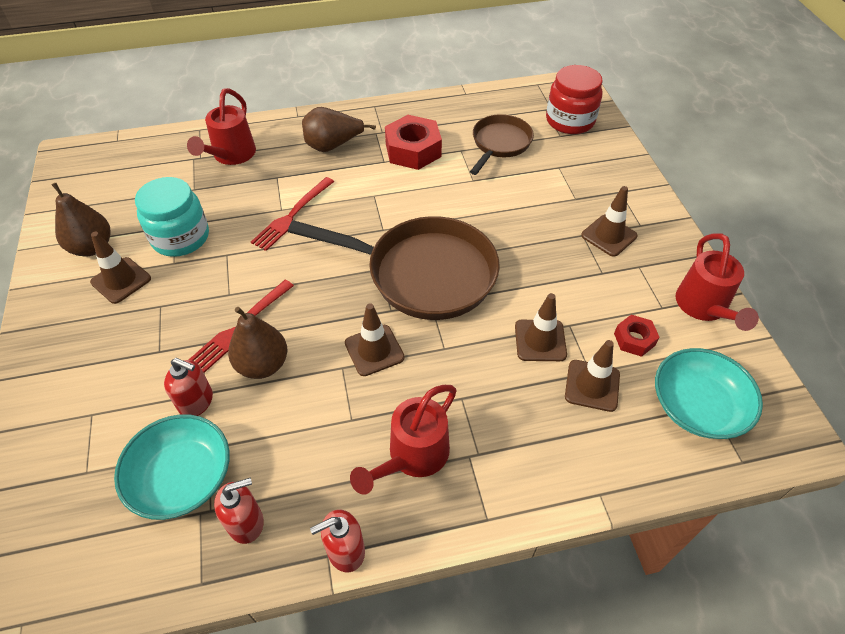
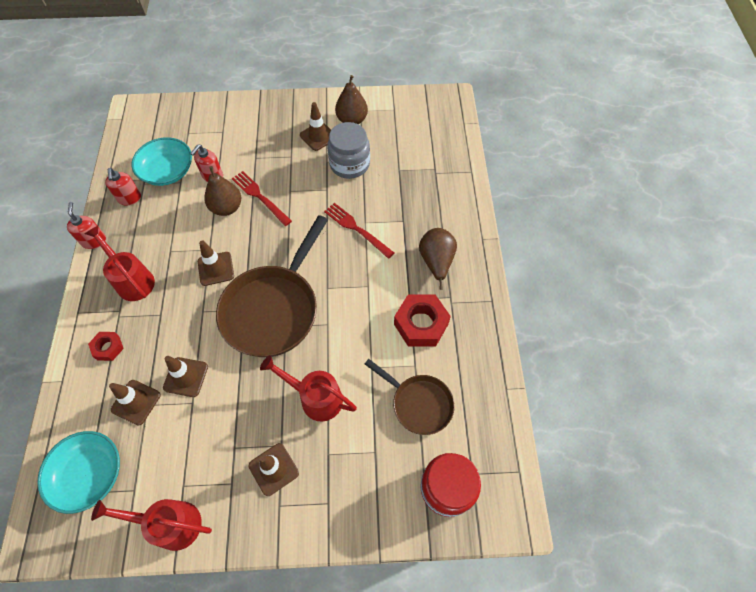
camera: 100 degrees right, 10 degrees up
turquoise jar [135,177,209,257] -> grey jar [327,122,370,179]
red watering can [187,88,256,165] -> red watering can moved to [260,355,357,422]
red nut [614,315,660,357] -> red nut moved to [88,332,124,361]

